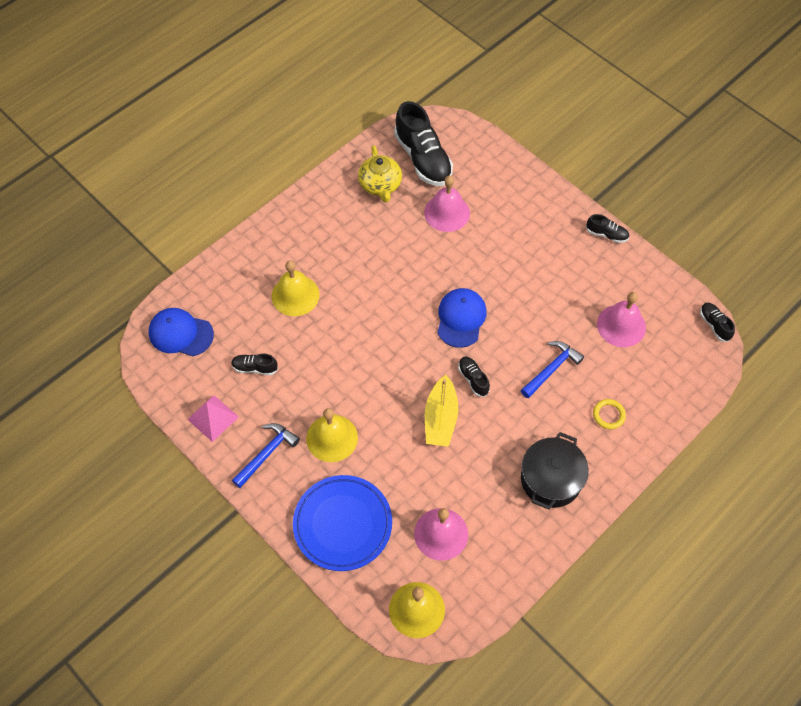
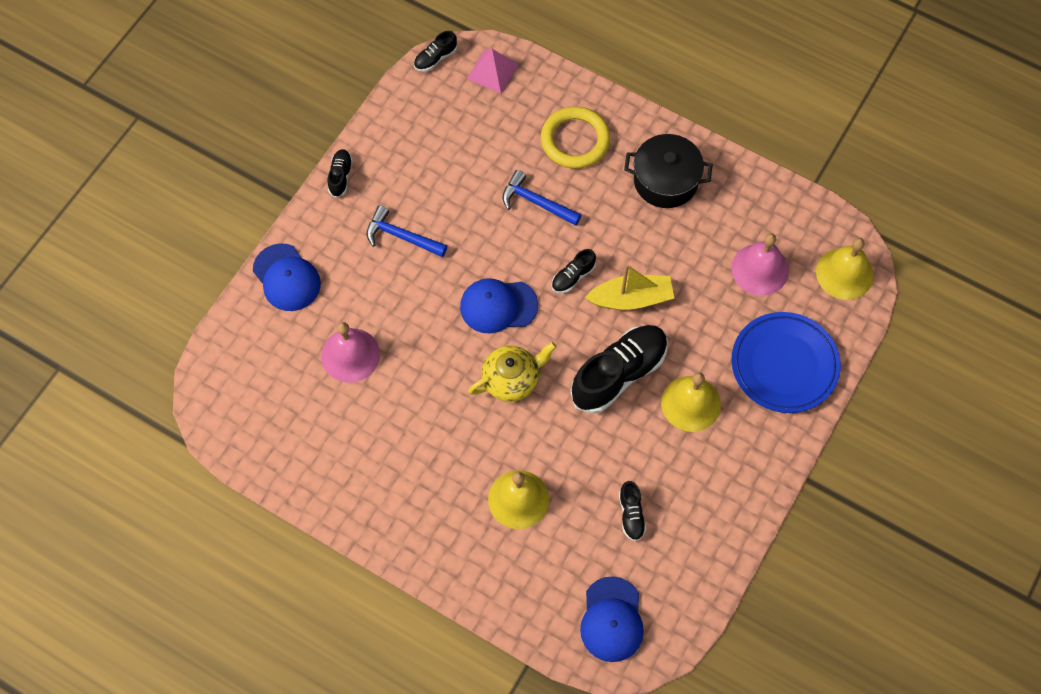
camera: 105 degrees left, 5 degrees up
pink pyramid [187,395,239,442] -> pink pyramid moved to [467,49,519,94]
blue hammer [232,423,300,488] -> blue hammer moved to [367,205,447,257]
yellow teapot [358,145,402,202] -> yellow teapot moved to [468,342,556,402]
black shoe [394,101,453,186] -> black shoe moved to [570,325,668,414]
yellow ring [593,399,626,429] -> yellow ring [541,106,610,169], size x1.97
pink bell [597,292,646,347] -> none
none -> blue cap [253,243,321,311]

